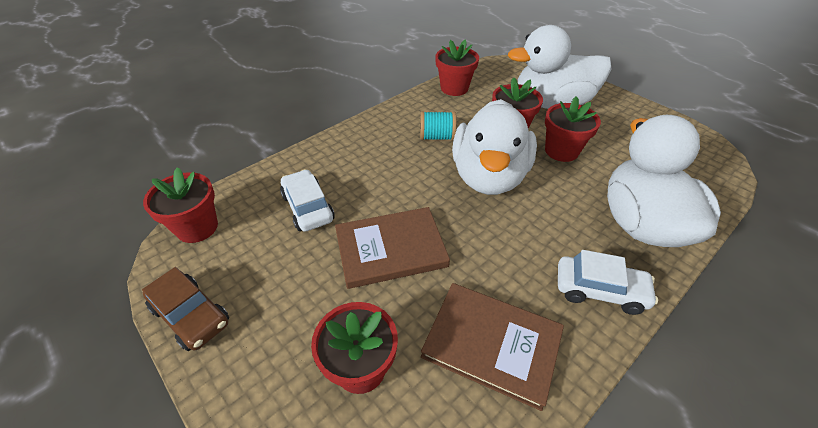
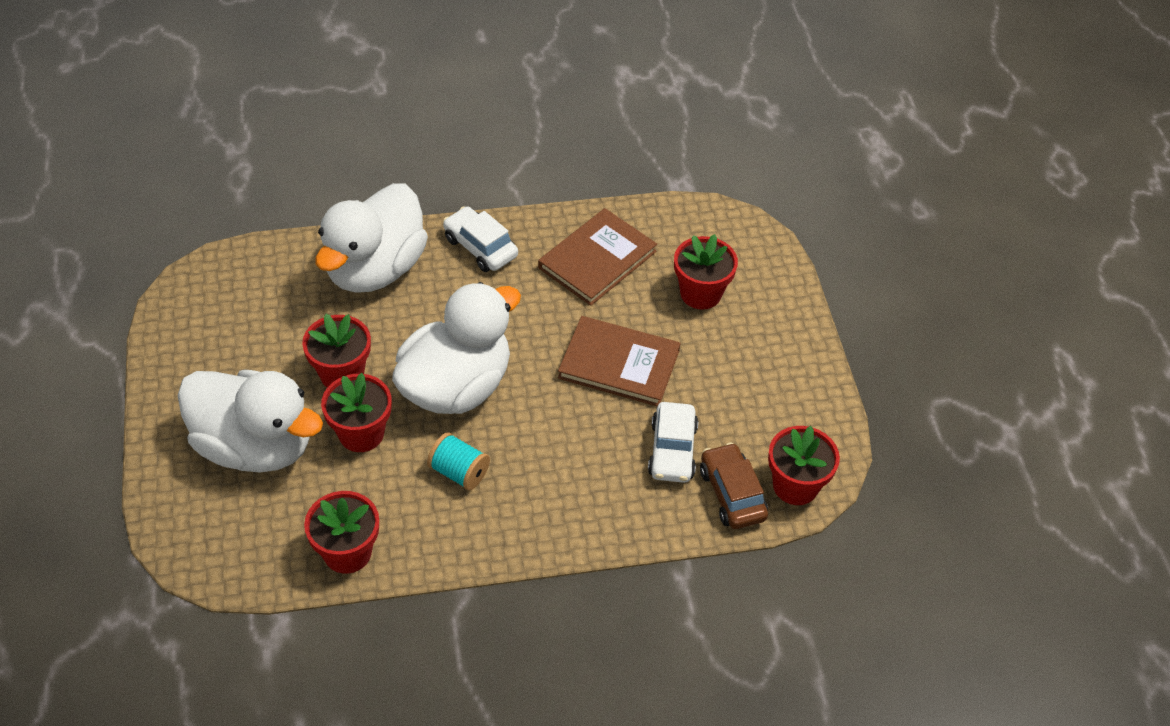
camera: 150 degrees left, 5 degrees up
brown car [142,267,229,351] -> brown car moved to [700,443,768,529]
brown book [421,283,564,411] -> brown book turned 75 degrees clockwise [538,208,657,306]

